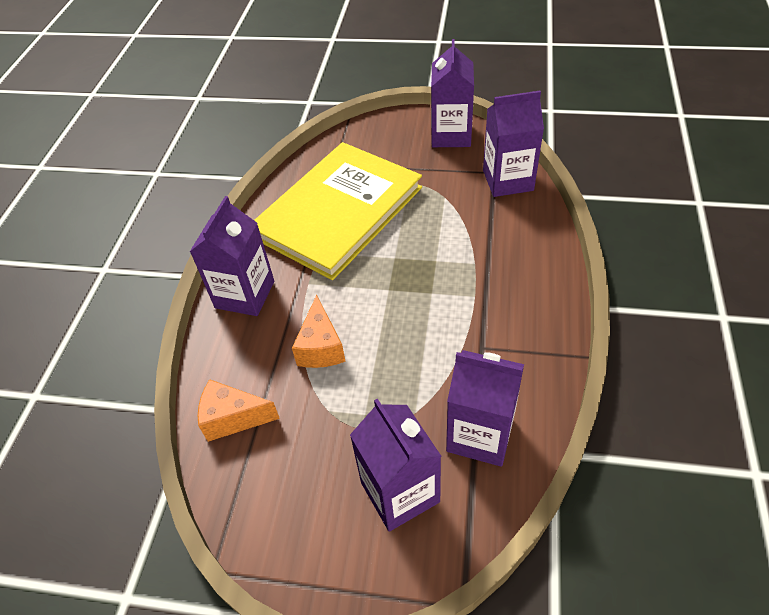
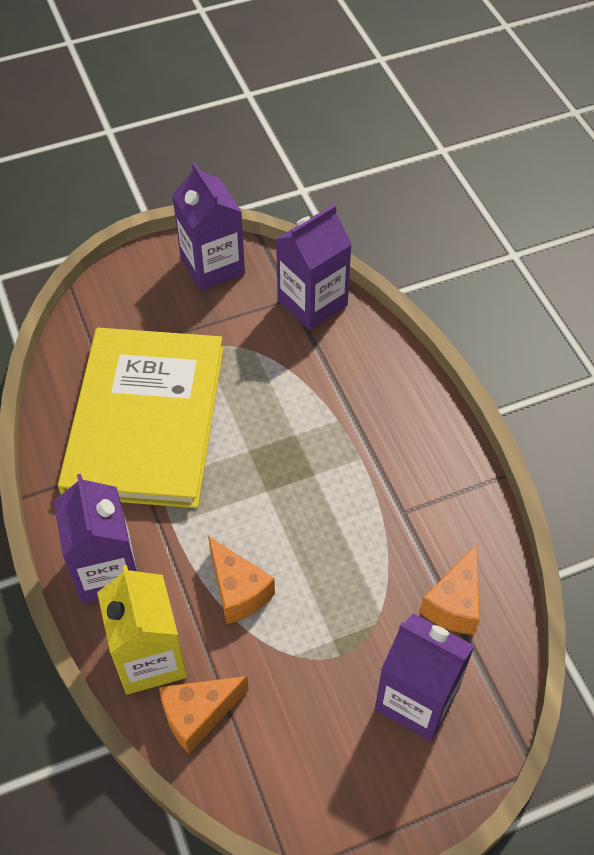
camera: 35 degrees left, 5 degrees up
purple carton [446,350,524,467] -> orange cheese [420,544,480,635]
none -> yellow carton [97,565,187,694]

